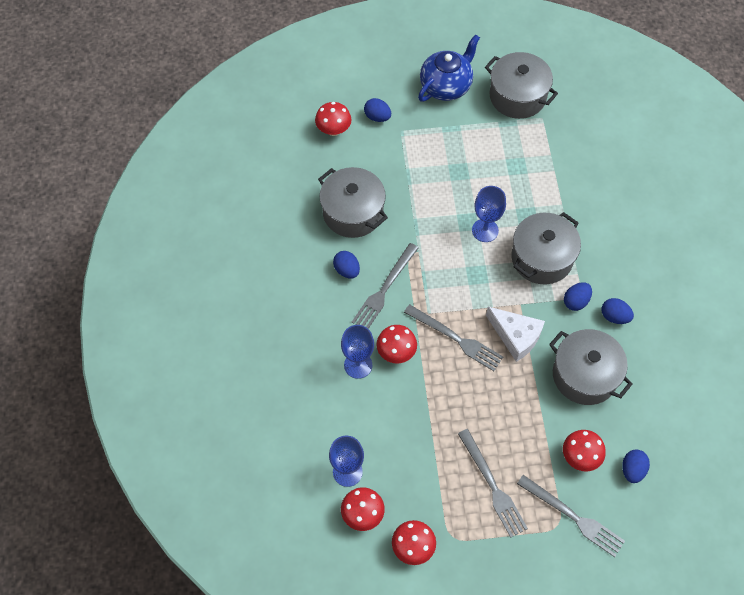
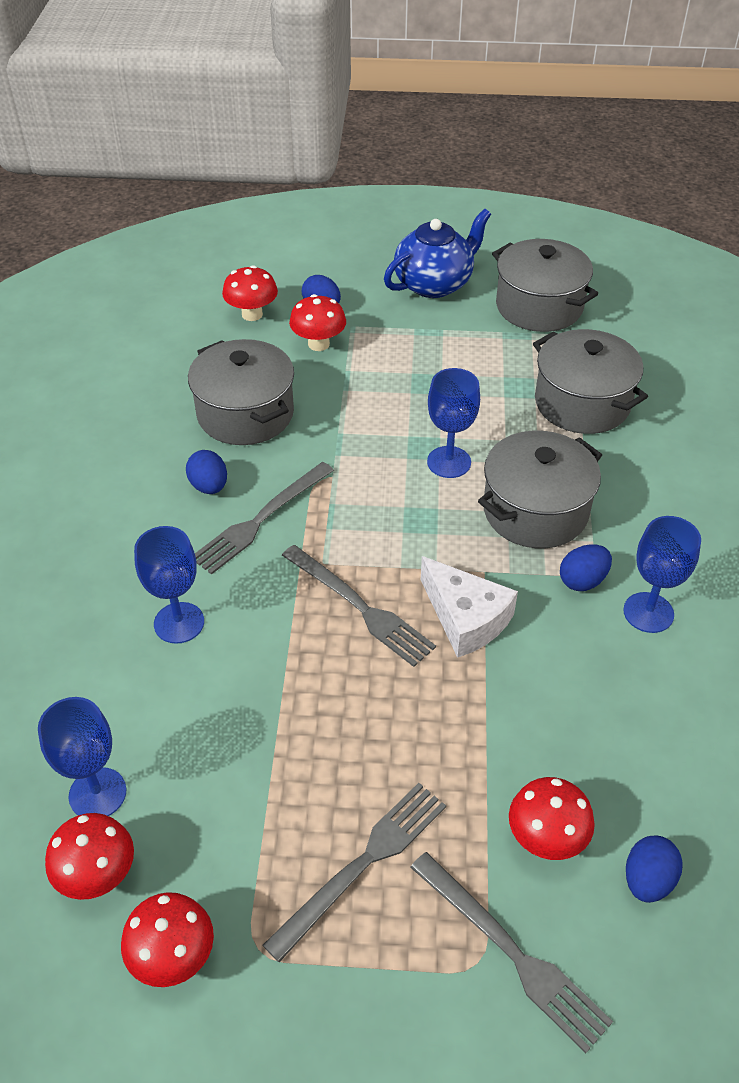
camera: 10 degrees right, 15 degrees down
red mushroom [377,325,417,364] -> red mushroom moved to [289,294,346,351]
grey fork [458,429,528,538] -> grey fork turned 120 degrees counterclockwise [263,783,446,962]
grey pot [549,329,633,405] -> grey pot moved to [533,329,648,434]
blue egg [602,298,634,324] -> blue goblet [623,516,701,633]

